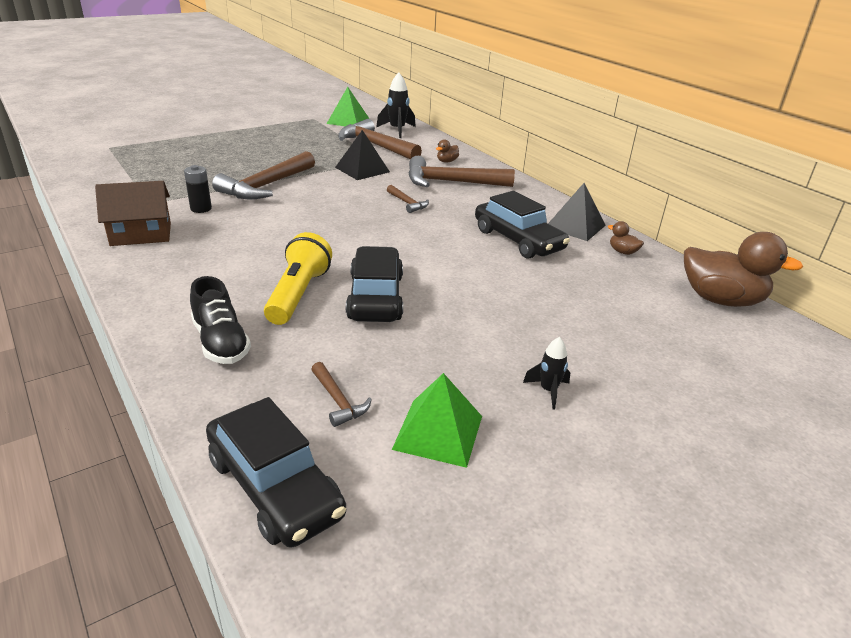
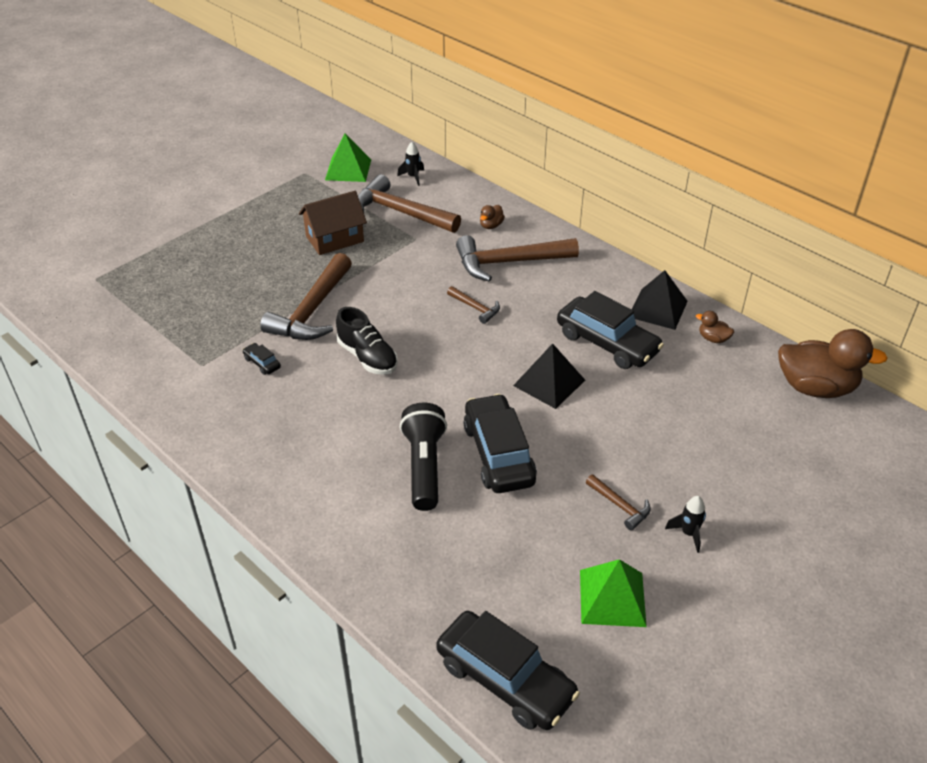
camera: 10 degrees left, 10 degrees up
brown house [95,181,171,246] -> brown house moved to [299,191,367,255]
black battery [184,165,212,213] -> black car [243,343,281,375]
black shoe [190,276,251,364] -> black shoe moved to [336,307,398,375]
yellow flashlight [264,232,332,325] -> black flashlight [400,403,447,511]
brown hammer [311,362,372,427] -> brown hammer moved to [586,474,651,530]
black pyramid [335,130,390,180] -> black pyramid moved to [513,343,585,409]
black rocket [376,73,416,138] -> black rocket [397,142,424,186], size x0.59

